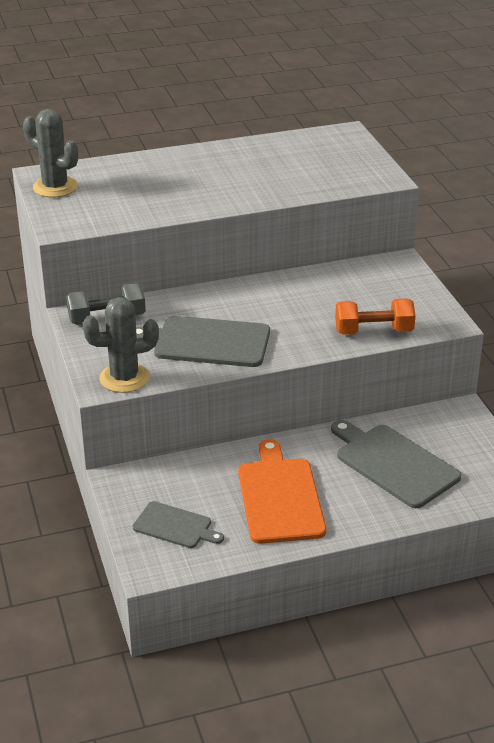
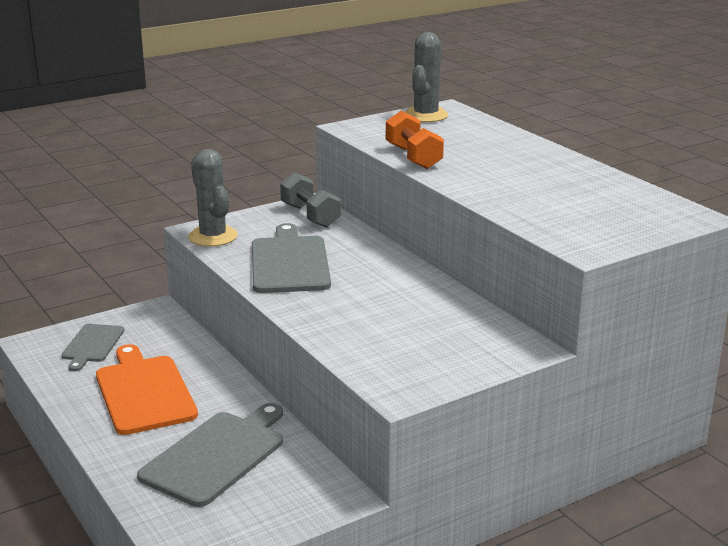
camera: 75 degrees right, 10 degrees down
orange cutting board [238,439,326,544] -> orange cutting board turned 90 degrees counterclockwise [96,344,198,435]
orange dumbbell [335,298,416,335] -> orange dumbbell moved to [386,111,444,169]

